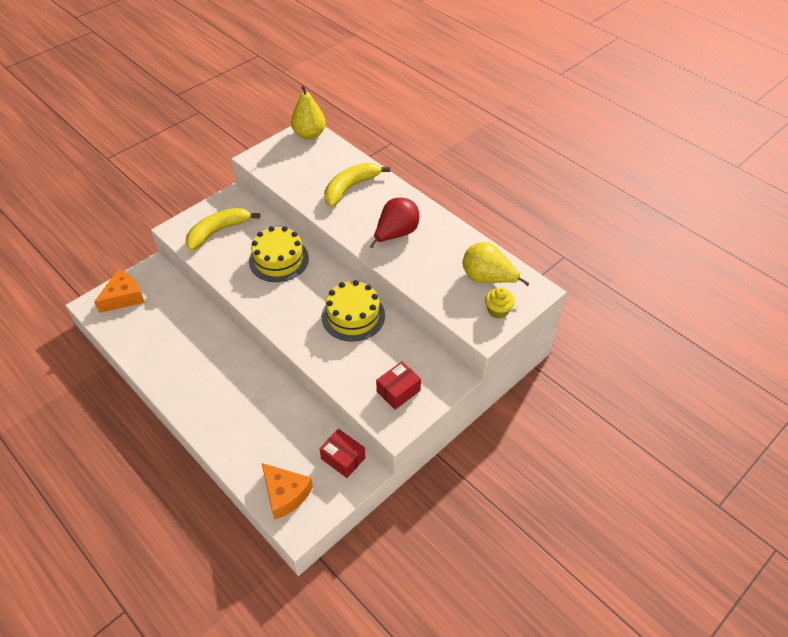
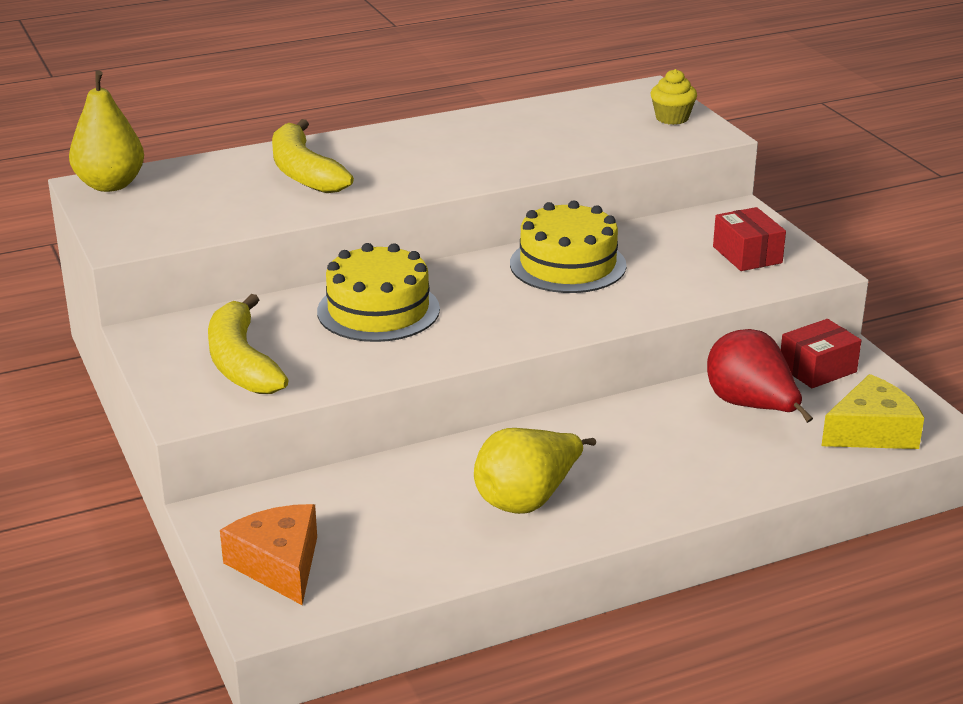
camera: 70 degrees left, 20 degrees down
orange cheese [262,463,313,520] -> yellow cheese [821,374,924,449]
red pear [370,197,419,248] -> red pear moved to [707,329,813,423]
yellow pear [462,242,530,286] -> yellow pear moved to [474,428,596,514]

